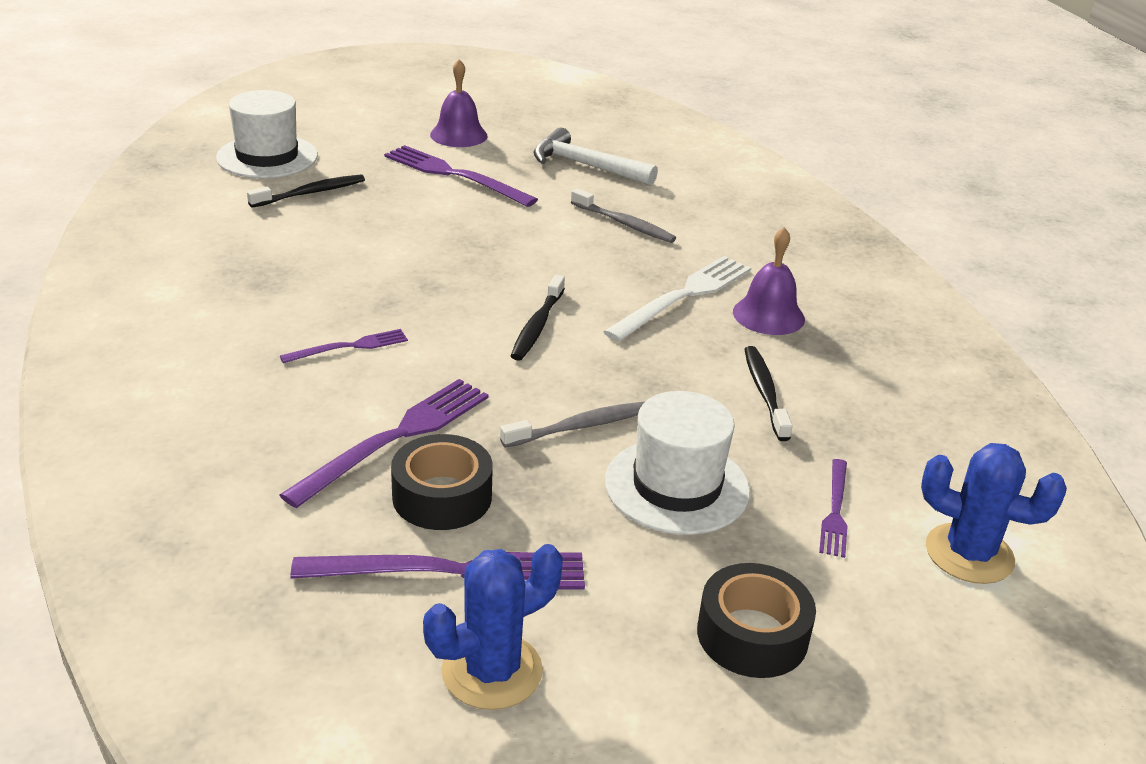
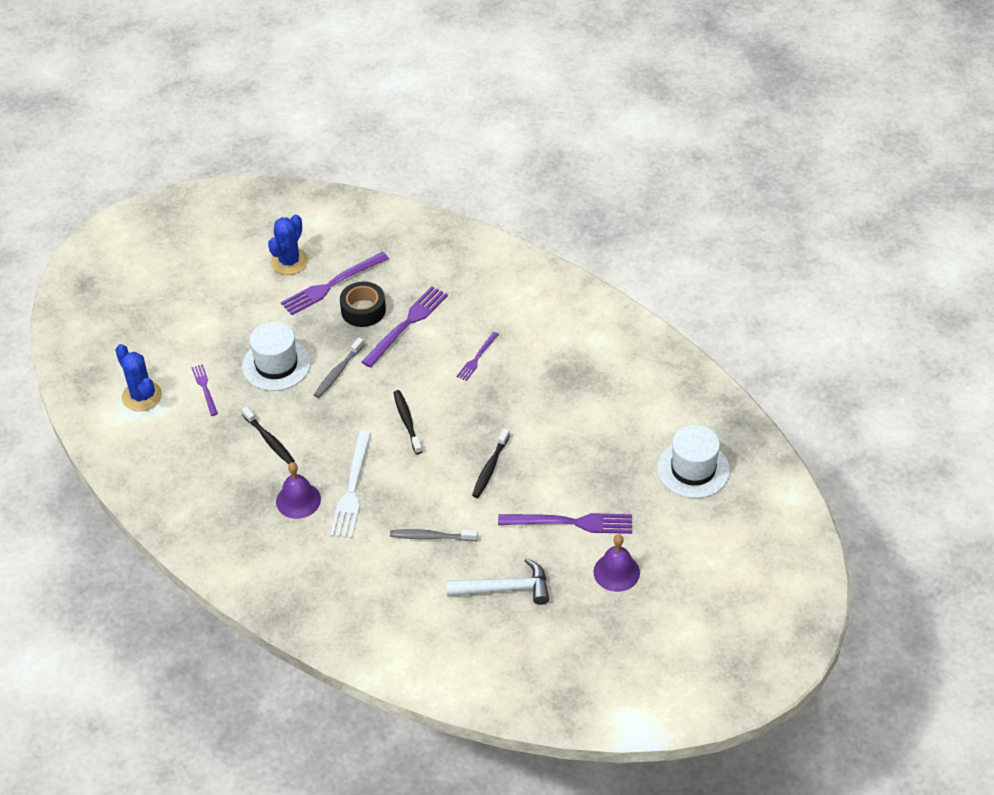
camera: 150 degrees right, 15 degrees up
black toothbrush [247,174,365,208] -> black toothbrush moved to [472,428,510,498]
purple fork [280,379,489,508] -> purple fork turned 150 degrees counterclockwise [361,286,448,368]
black tape [697,563,816,678] -> none
blue cactus [921,443,1067,584] -> blue cactus turned 60 degrees clockwise [115,344,162,411]

